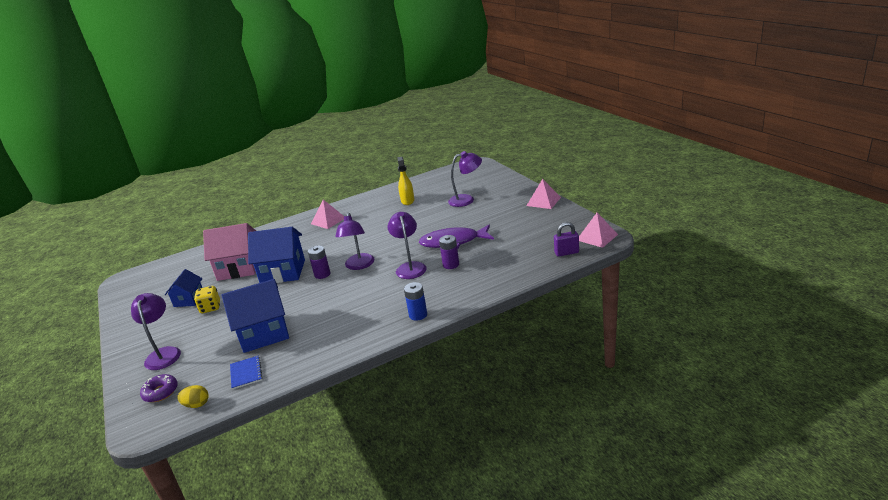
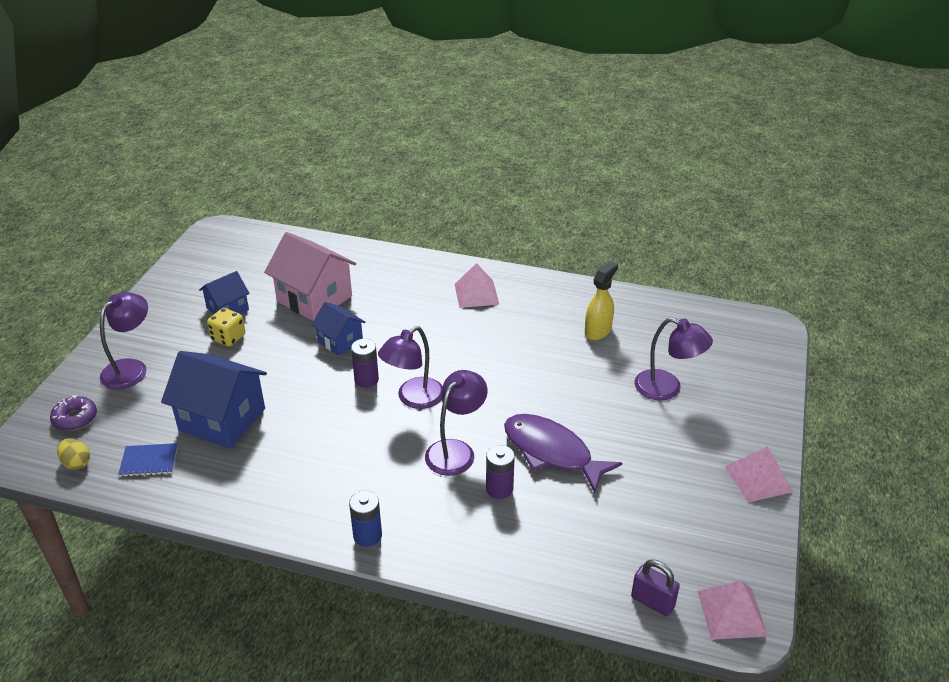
camera: 40 degrees right, 10 degrees up
blue notebook [230,355,263,390] -> blue notebook turned 60 degrees clockwise [118,443,178,477]
blue house [248,227,305,283] -> blue house [311,302,366,356], size x0.57

